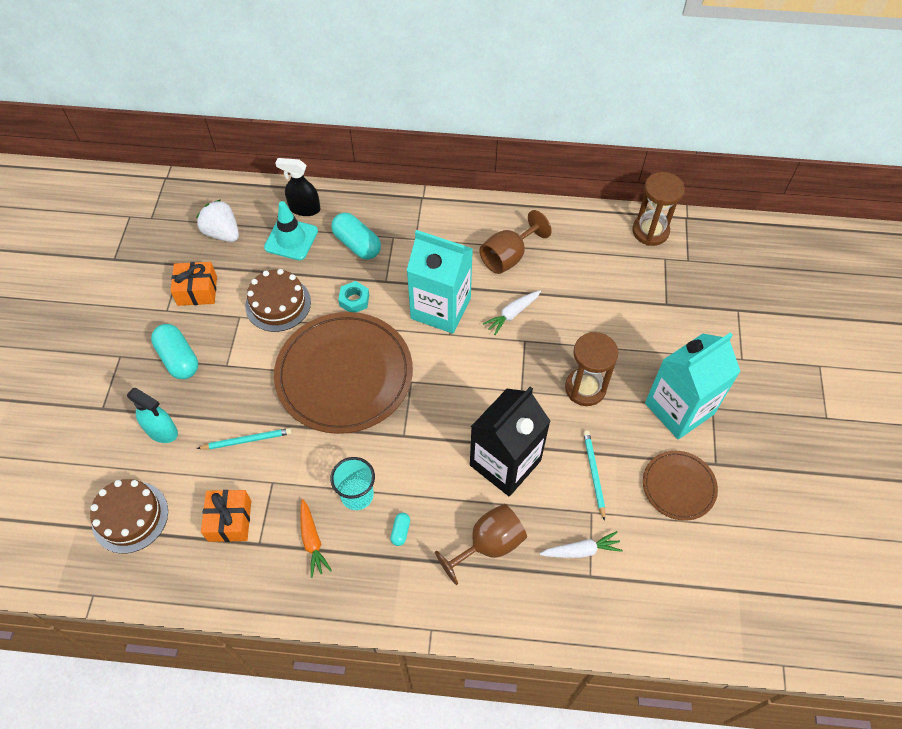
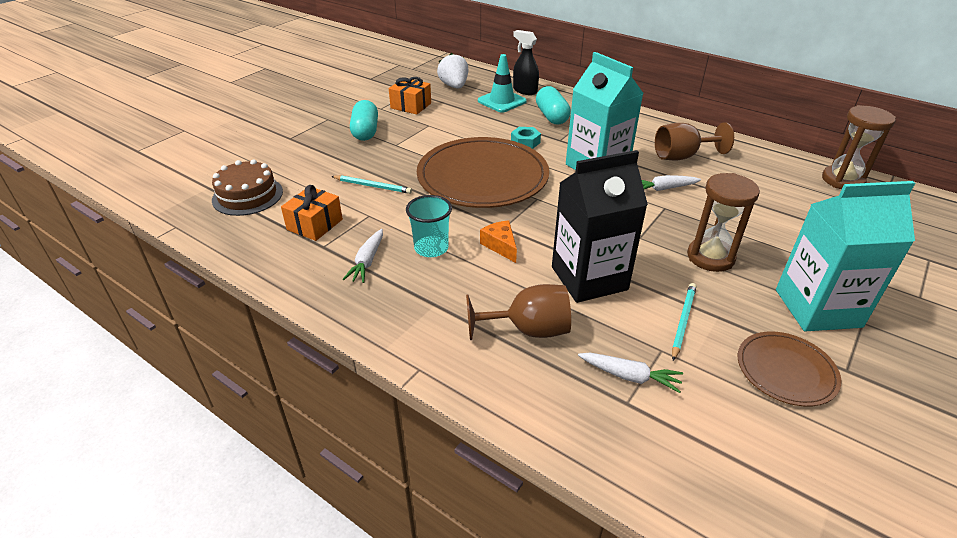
camera: 30 degrees right, 20 degrees down
turquoise spray bottle [127,388,178,443] -> none
brown cake [245,269,311,332] -> none
orange carrot [300,499,332,578] -> white carrot [342,229,383,283]
turquoise capsule [390,513,410,546] -> none
none -> orange cheese [480,220,517,263]

